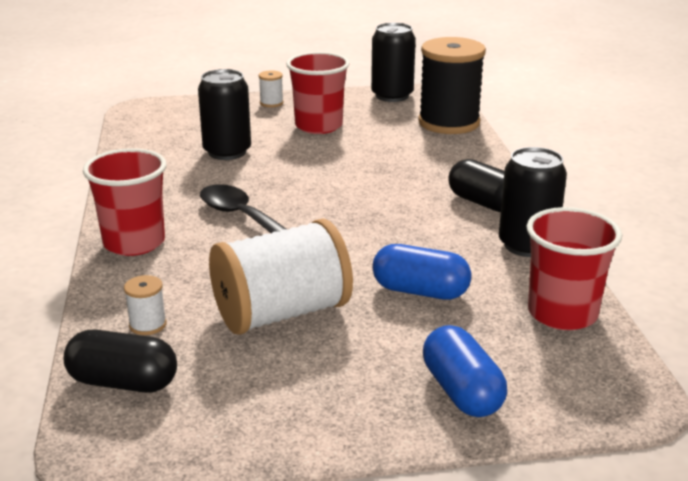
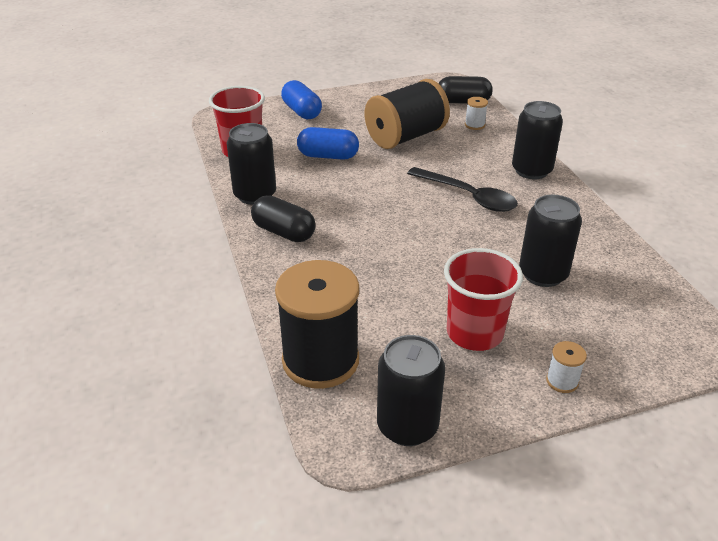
camera: 170 degrees right, 10 degrees up
red cup [83,148,166,256] -> black can [512,101,563,179]
white spool [209,218,353,335] -> black spool [365,79,450,149]

